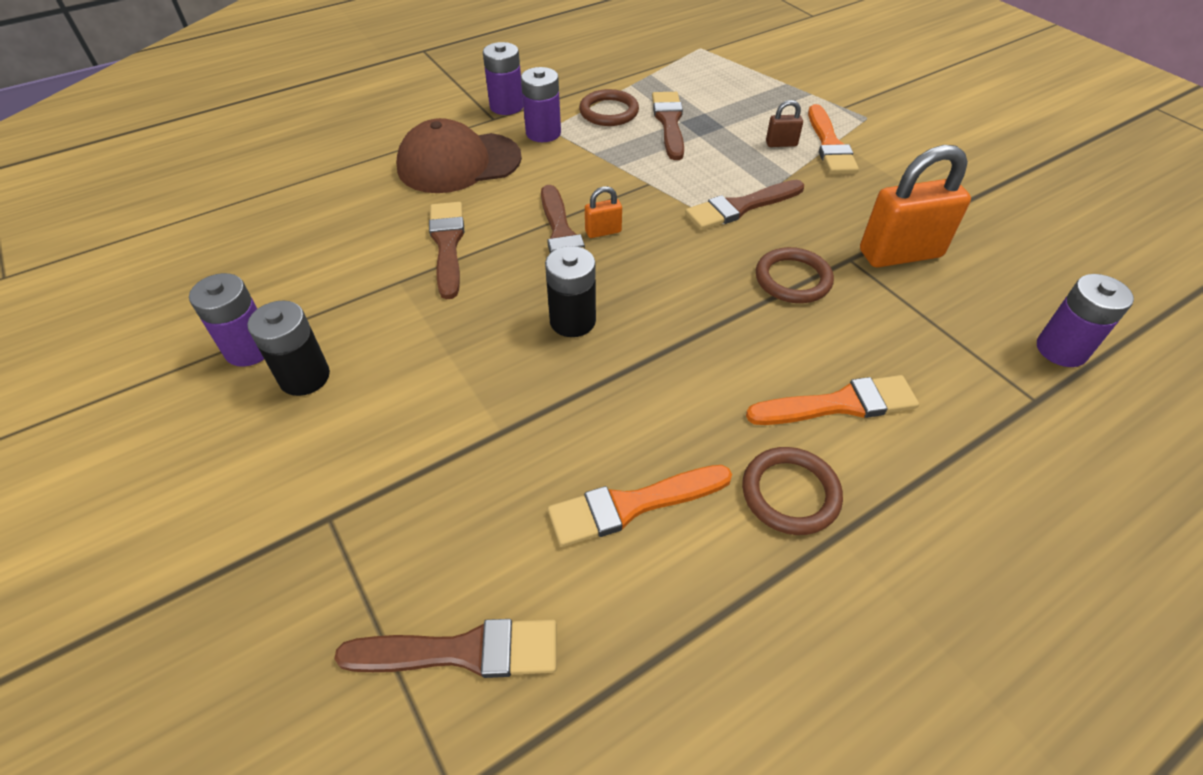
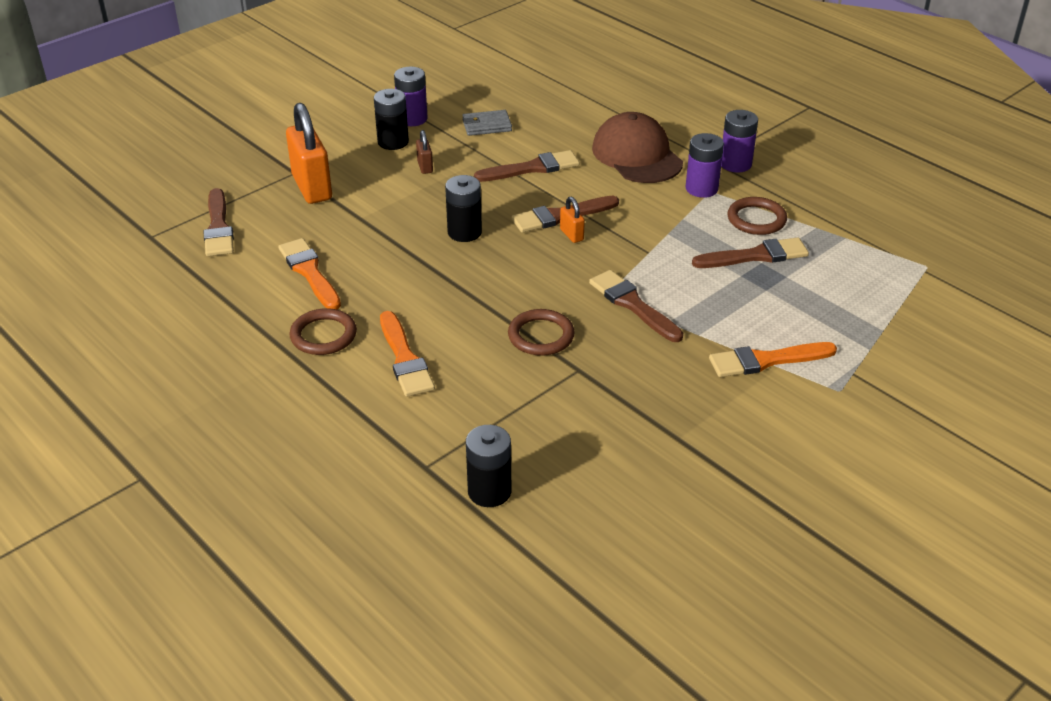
camera: 80 degrees right, 10 degrees down
brown padlock [766,100,803,147] -> brown padlock moved to [416,130,433,174]
orange padlock [860,145,971,267] -> orange padlock moved to [286,103,332,204]
purple battery [1037,274,1134,367] -> black battery [466,425,512,507]
none -> grey wallet [462,110,512,136]

